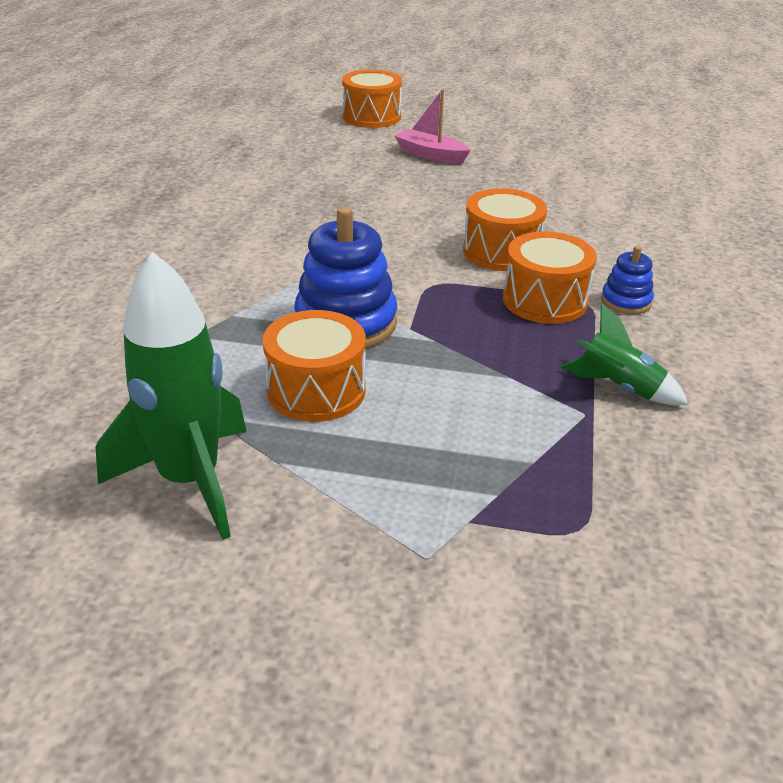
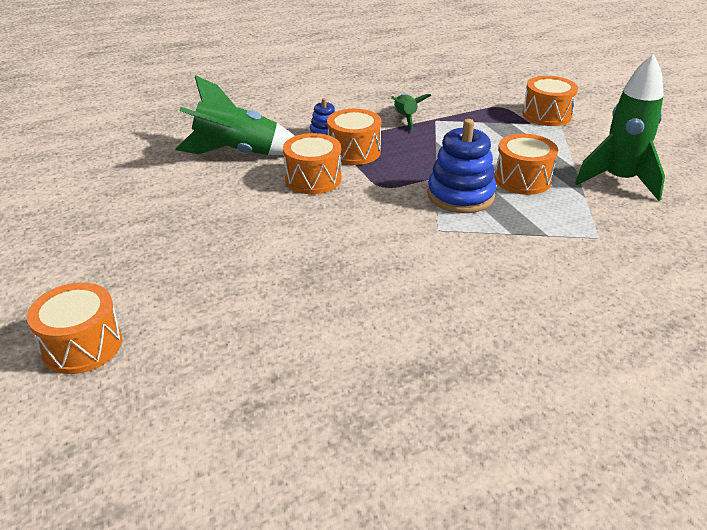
camera: 125 degrees left, 0 degrees up
pink boat [395,89,471,164] -> none
none -> green rocket [175,75,295,155]
none -> orange drum [522,76,578,126]

